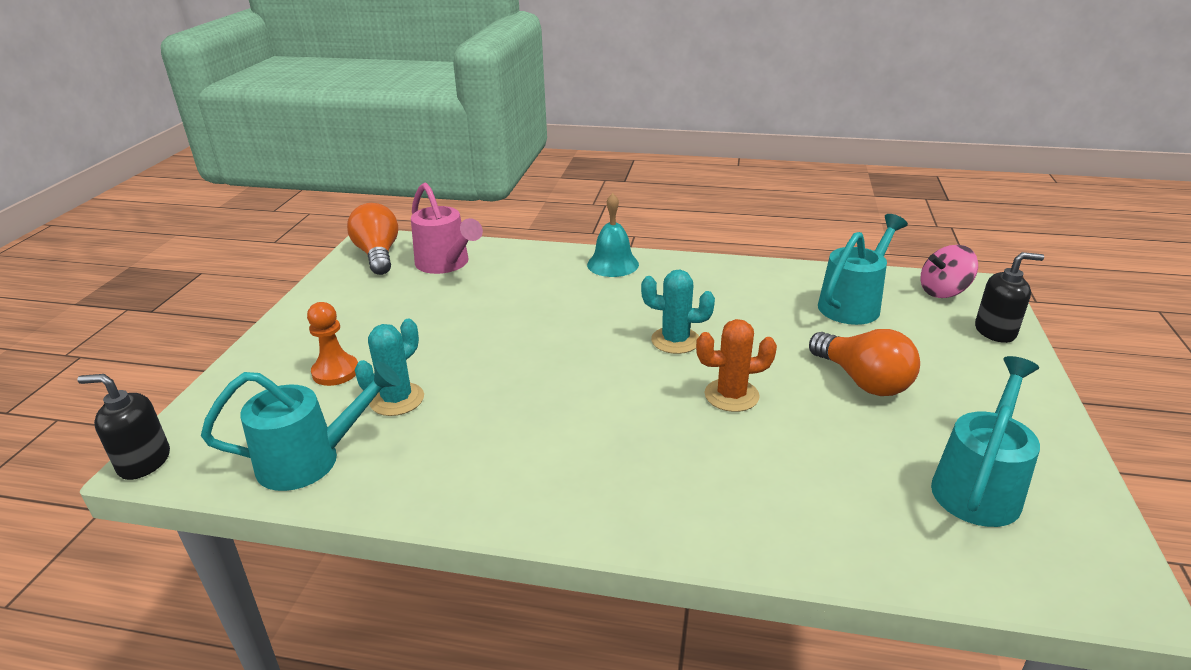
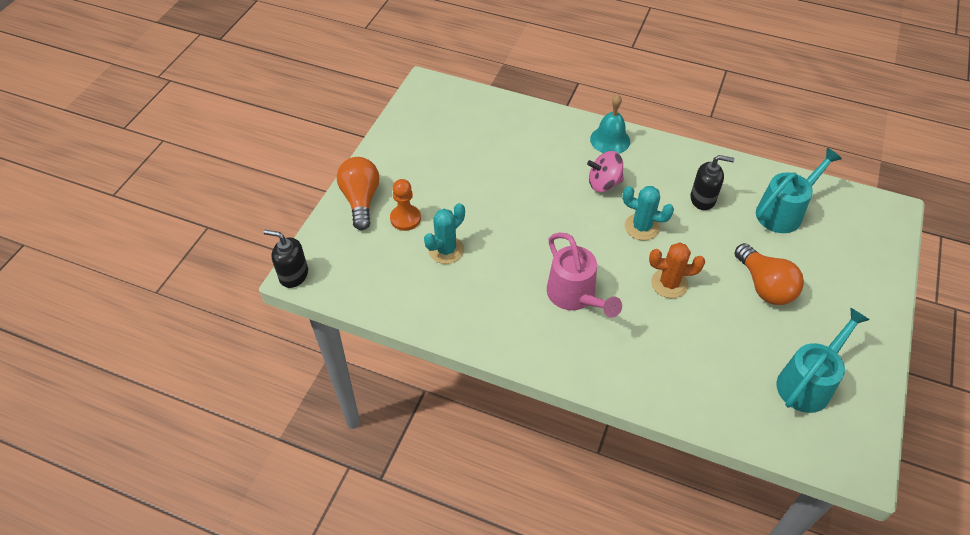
camera: 10 degrees right, 20 degrees up
turquoise watering can [201,361,400,491] -> none
orange light bulb [347,203,398,275] -> orange light bulb moved to [337,157,379,230]
pink watering can [411,183,483,274] -> pink watering can moved to [547,233,622,318]
pink spinning top [921,245,978,298] -> pink spinning top moved to [587,151,624,192]
black soap dispenser [975,252,1044,343] -> black soap dispenser moved to [690,155,734,210]

